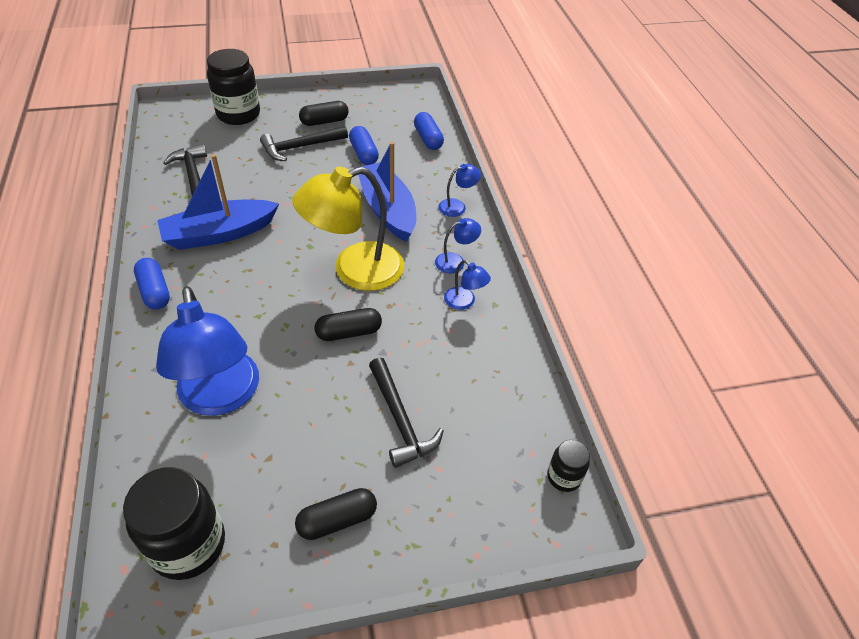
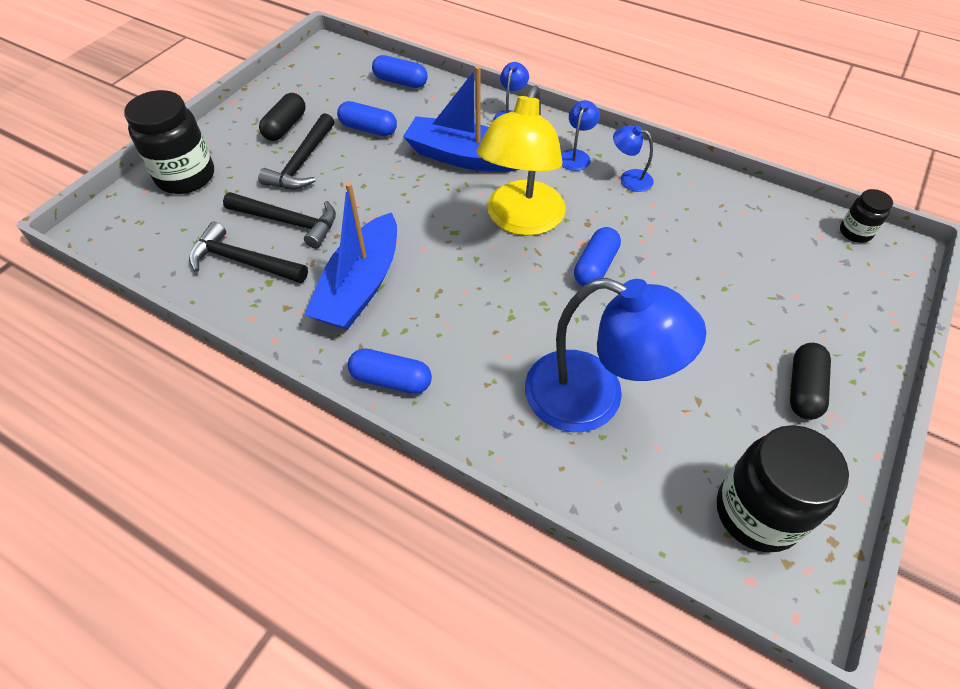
camera: 45 degrees left, 5 degrees up
black capsule [314,308,382,341] -> blue capsule [574,227,621,286]
black hammer [369,357,444,468] -> black hammer moved to [223,192,336,249]
blue lamp [444,260,491,310] -> blue lamp turned 150 degrees counterclockwise [613,125,654,192]

